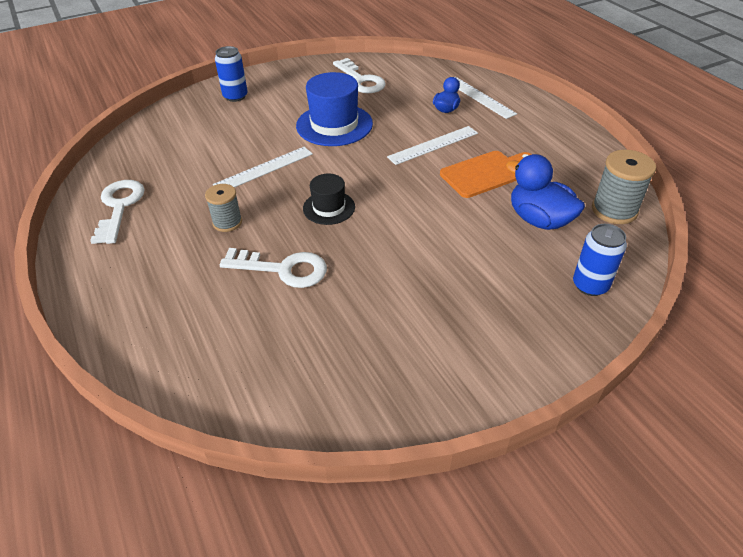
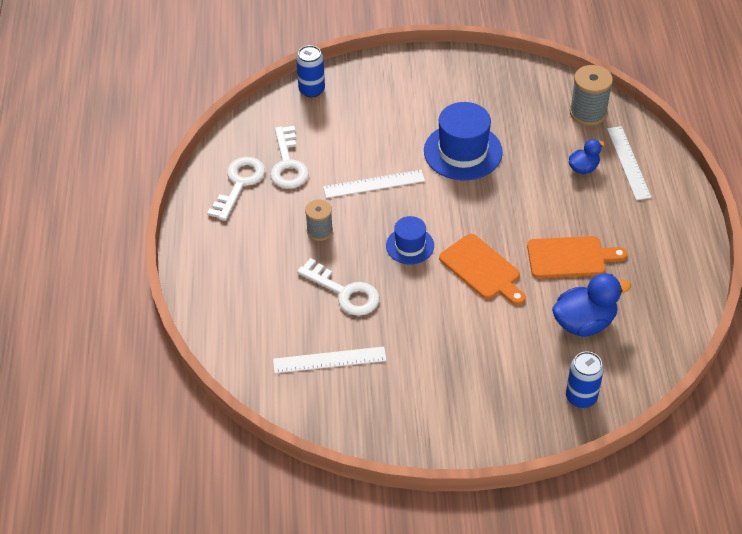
camera: 25 degrees right, 5 degrees up
blue can [215,46,248,102] -> blue can moved to [296,45,325,98]
black hat [303,174,355,225] -> blue hat [386,216,434,264]
white key [333,58,386,93] -> white key moved to [270,126,309,189]
white ruler [387,126,478,165] -> white ruler moved to [273,346,387,373]
blue duck [506,154,585,230] -> blue duck turned 90 degrees clockwise [552,273,631,336]
grey spool [592,150,656,224] -> grey spool moved to [570,65,613,126]
none -> orange cutting board [439,234,526,305]

